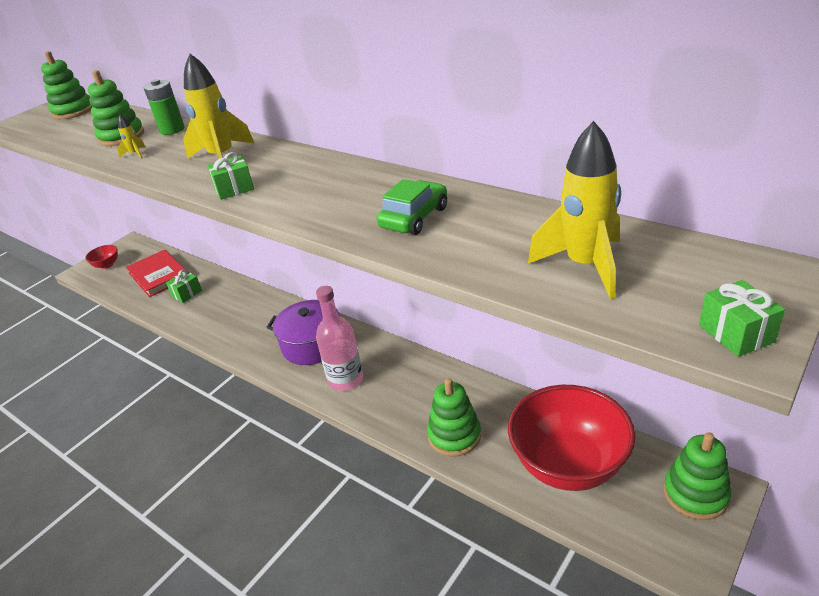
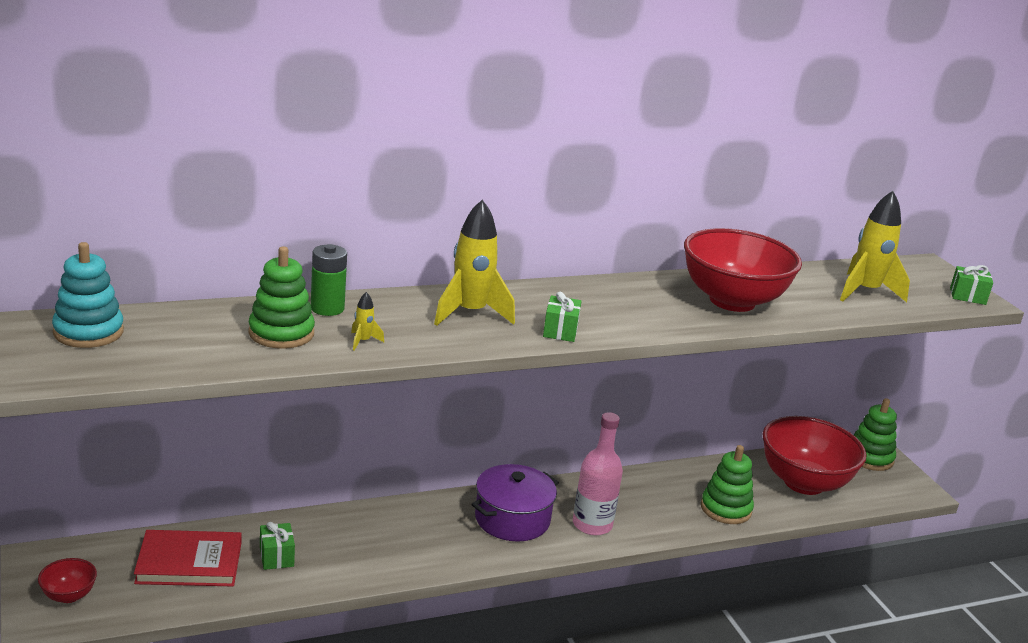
camera: 65 degrees left, 10 degrees down
green stacking toy [41,51,92,119] -> turquoise stacking toy [52,242,124,348]
green car [377,179,447,235] -> red bowl [684,228,802,312]

